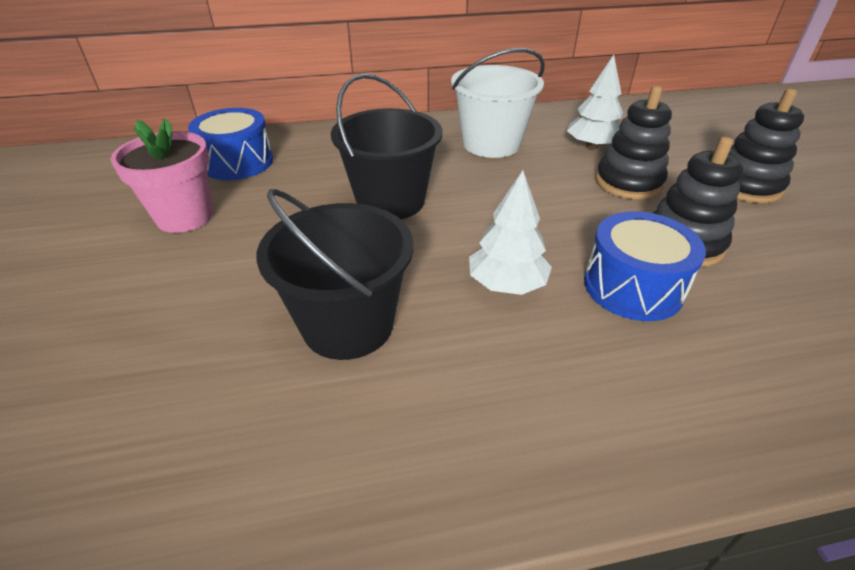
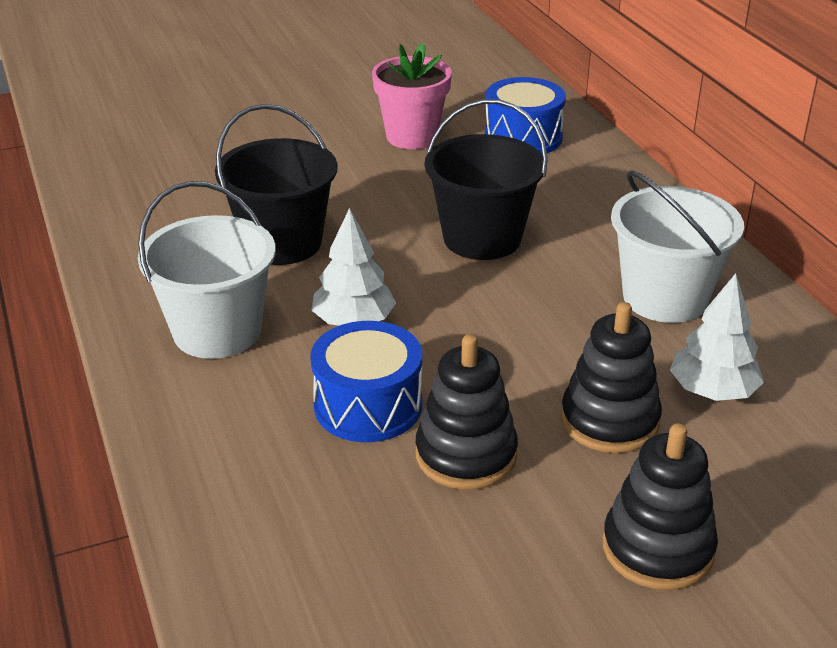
camera: 80 degrees right, 5 degrees down
none -> white bucket [138,181,276,359]

